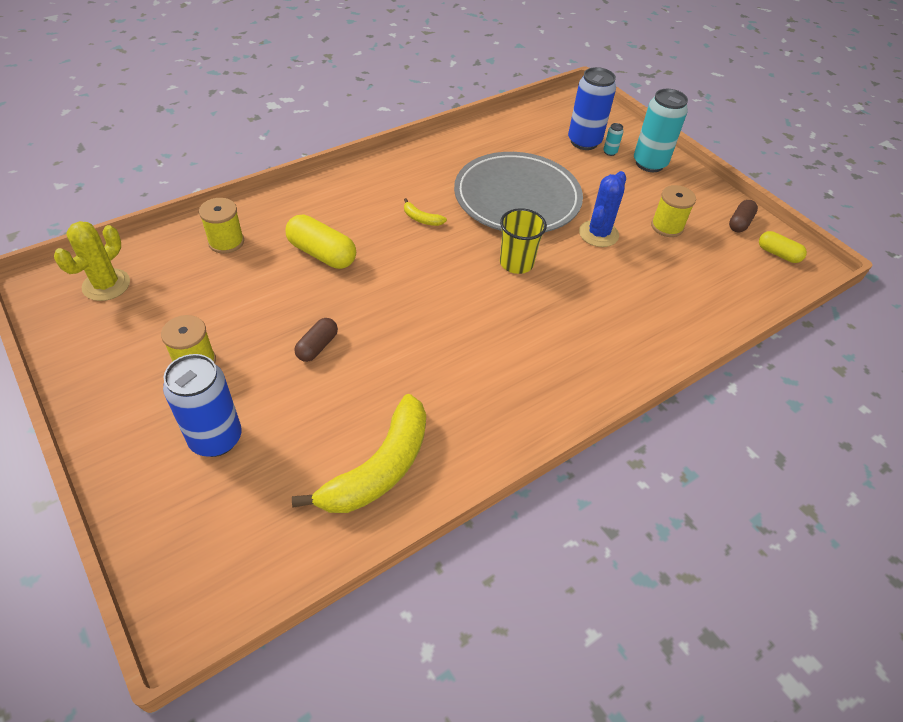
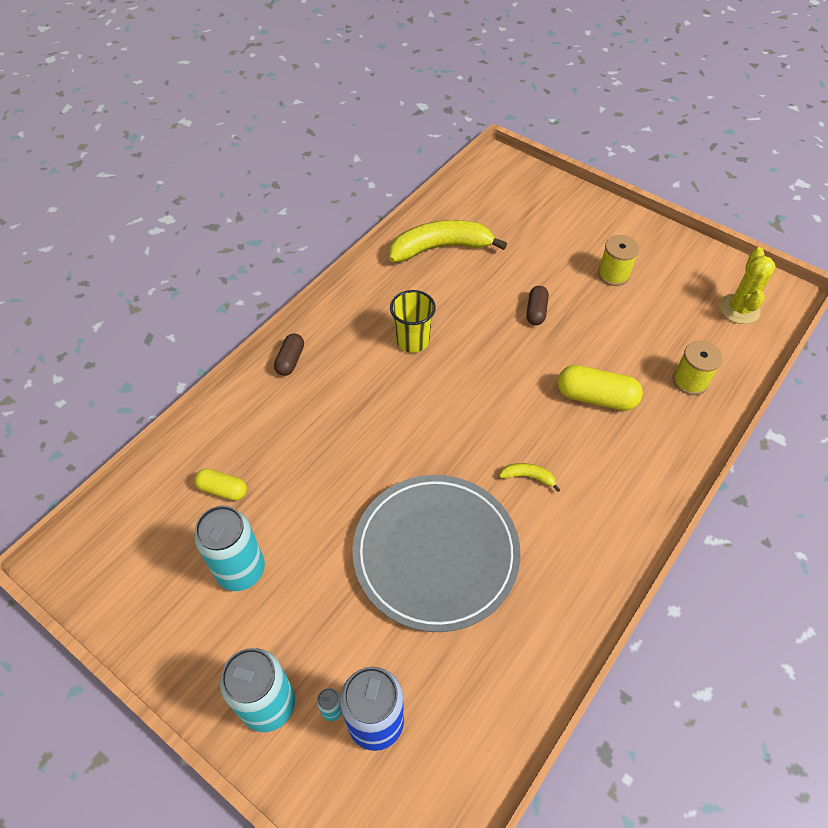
camera: 165 degrees right, 5 degrees up
blue can [163,354,242,457] -> none
yellow banana [292,394,426,513] -> yellow banana turned 60 degrees clockwise [389,220,507,262]
yellow cup [500,208,547,274] -> yellow cup moved to [390,290,436,353]
blue cactus [579,171,626,247] -> none
yellow spool [651,185,696,237] -> turquoise can [194,506,265,591]
brown capsule [729,200,758,232] -> brown capsule moved to [274,333,304,376]
yellow capsule [759,231,807,263] -> yellow capsule moved to [194,469,247,501]

